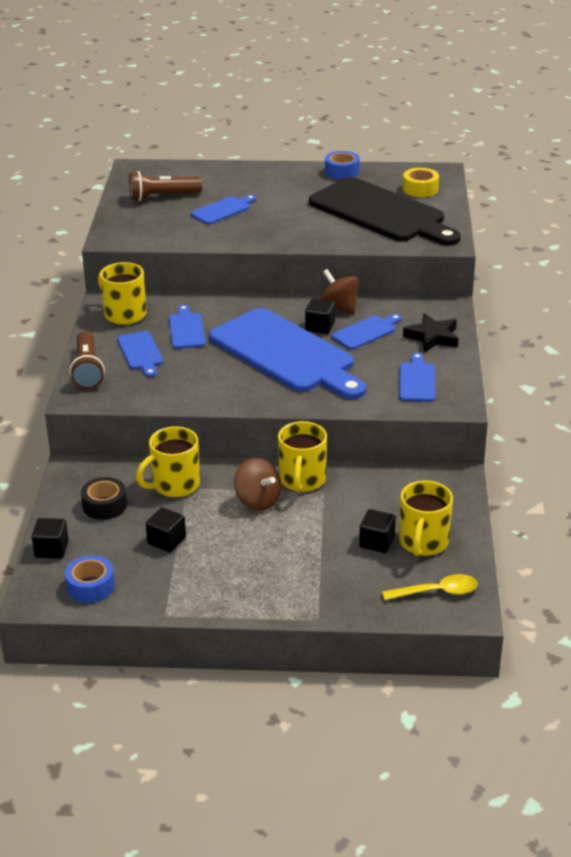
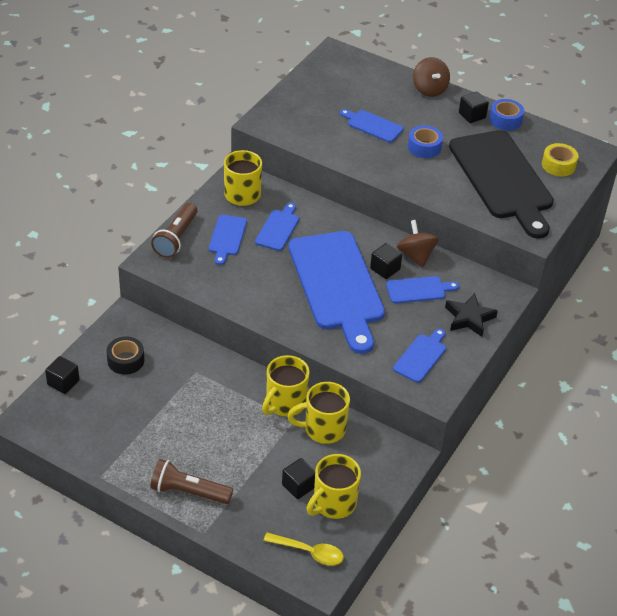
camera: 25 degrees right, 10 degrees up
blue tape [65,555,115,603] -> blue tape moved to [408,125,443,158]
brown flashlight [129,171,202,201] -> brown flashlight moved to [150,459,233,504]
yellow mug [136,426,200,497] -> yellow mug moved to [287,382,350,444]
black cube [146,507,186,552] -> black cube moved to [459,91,489,123]
blue cutting board [191,195,256,224] -> blue cutting board turned 135 degrees counterclockwise [340,109,404,142]
brown spinning top [234,458,281,511] -> brown spinning top moved to [413,57,450,97]

